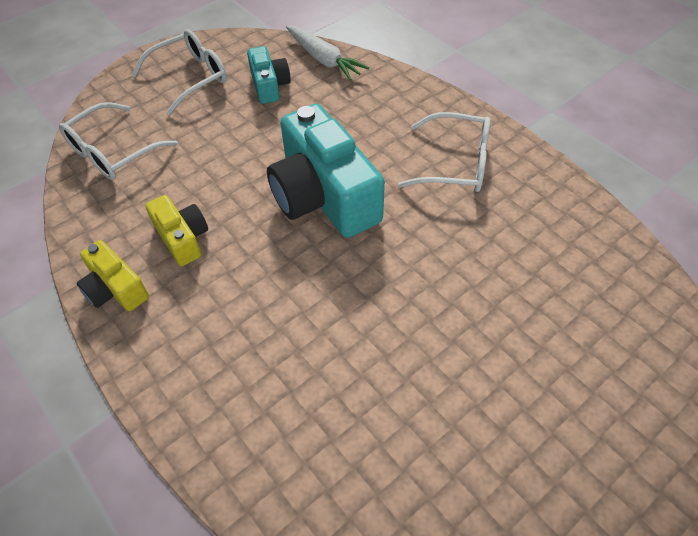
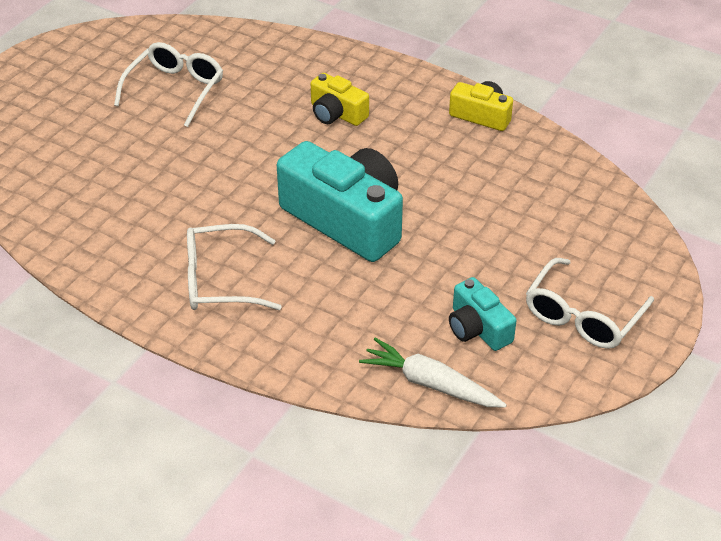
camera: 160 degrees right, 10 degrees down
white glasses [59,102,178,180] -> white glasses moved to [114,42,223,127]
yellow camera [145,195,208,266] -> yellow camera moved to [311,73,369,126]

